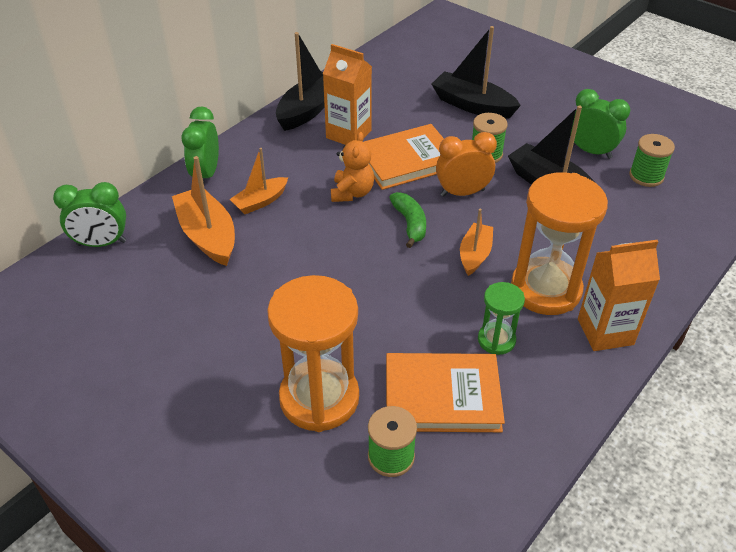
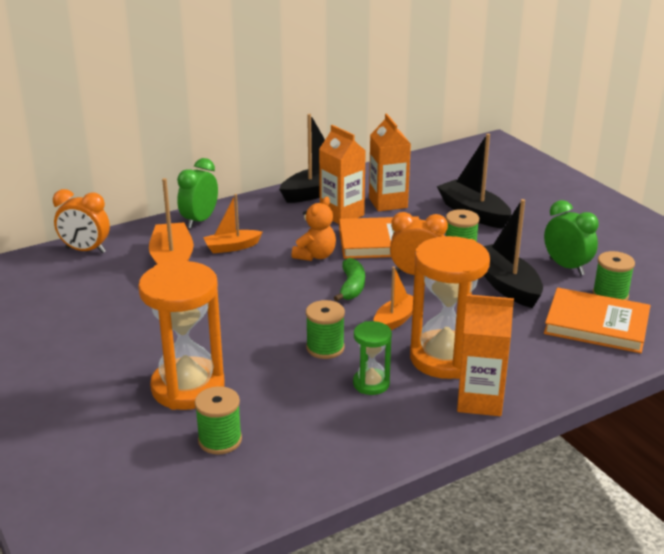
camera: 20 degrees right, 15 degrees down
green clock [53,182,126,247] -> orange clock [53,189,110,253]
orange book [386,353,505,432] -> orange book moved to [544,288,651,353]
none -> green spool [306,300,345,359]
none -> orange carton [369,113,411,212]

